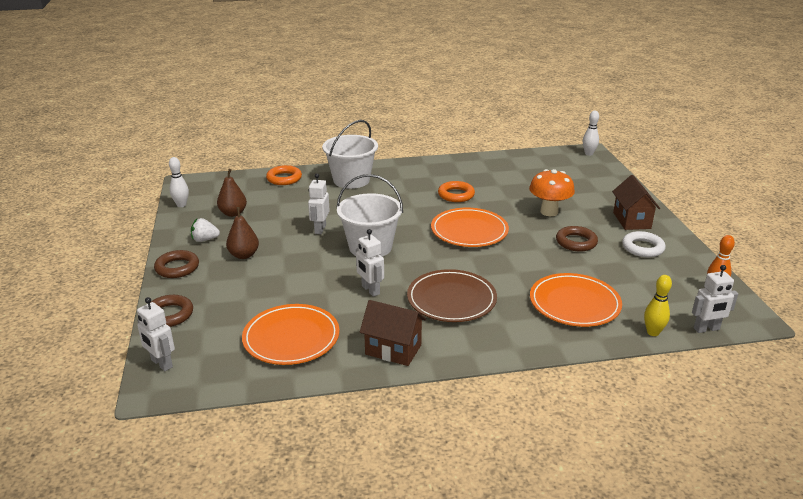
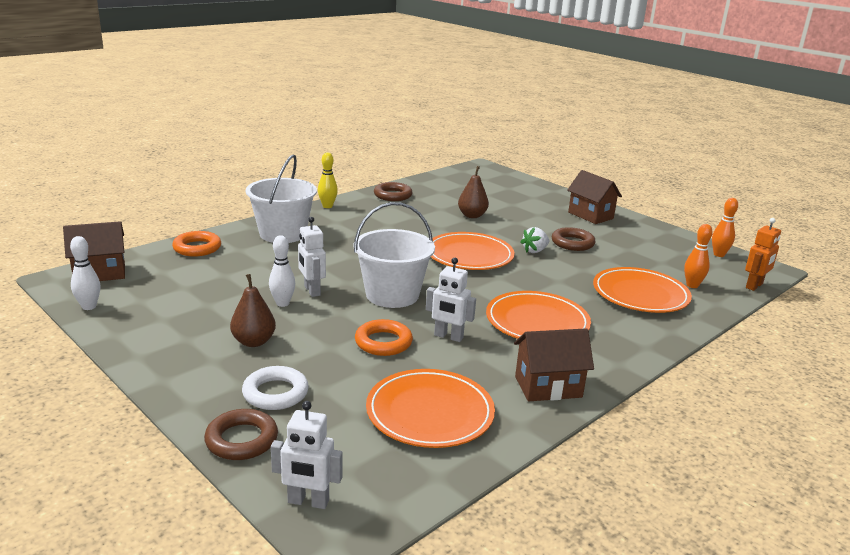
camera: 35 degrees left, 5 degrees down
brown ring [154,250,199,278] -> brown ring moved to [374,182,413,201]
white strawberry [191,218,220,242] -> white strawberry moved to [520,227,549,253]
brown pear [217,169,247,217] -> brown pear moved to [458,166,489,218]
brown plate [407,269,497,322] -> orange plate [486,291,591,339]
orange ring [438,181,475,202] -> orange ring moved to [355,319,413,356]
orange mushroom [529,169,575,216] -> none
white bowling pin [583,111,599,156] -> white bowling pin moved to [269,235,295,307]
white ring [622,231,666,257] -> white ring moved to [242,366,309,410]
yellow bowling pin [644,275,672,336] -> yellow bowling pin moved to [318,152,338,208]
white robot [692,265,738,333] -> orange robot [745,218,781,291]
none -> brown house [63,221,125,281]
none -> orange bowling pin [684,224,713,288]

